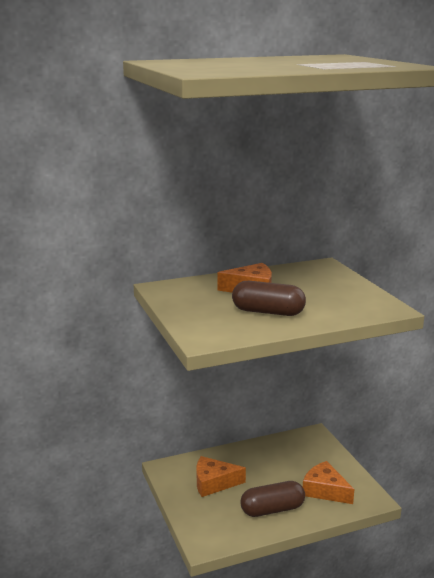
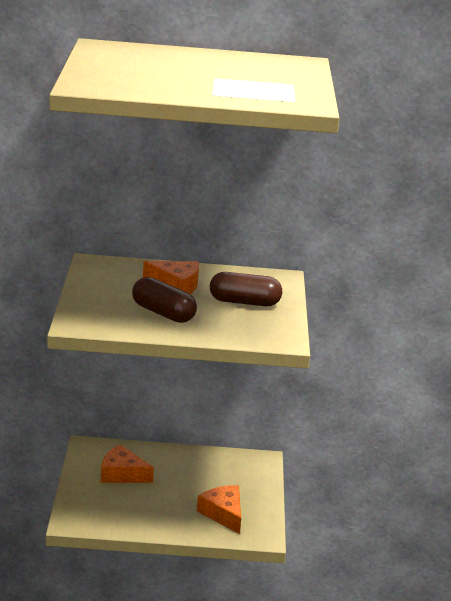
camera: 20 degrees right, 5 degrees up
brown capsule [240,481,305,517] -> brown capsule moved to [210,272,282,306]

